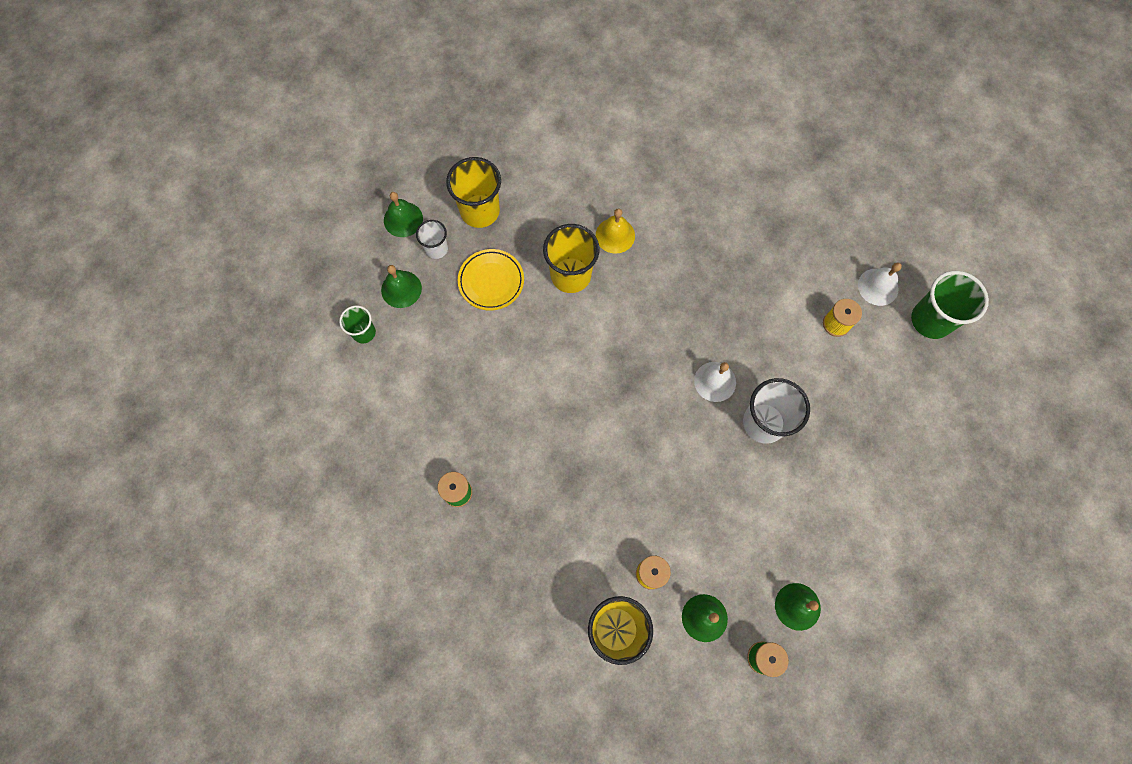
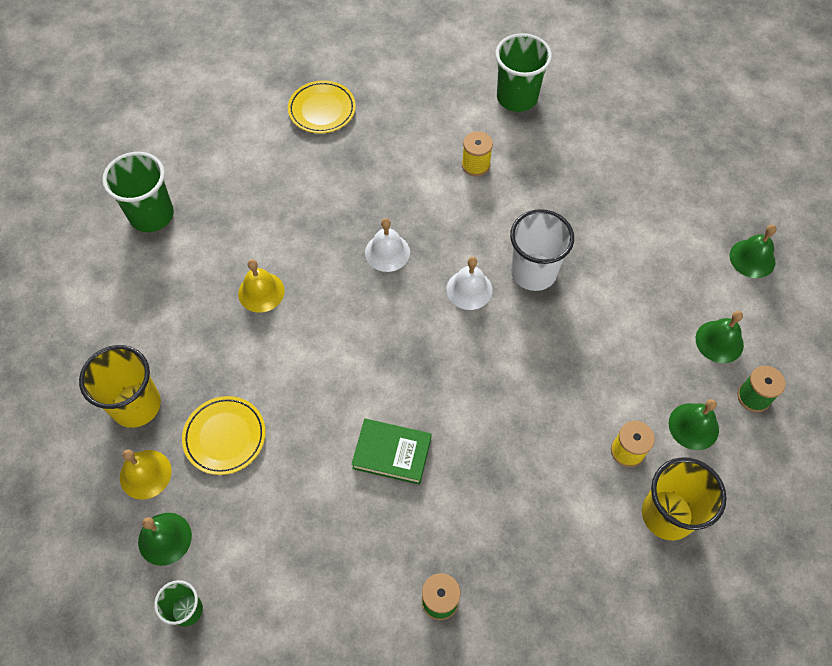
camera: 60 degrees left, 10 degrees down
green bell [384,192,423,237] -> green bell moved to [730,225,777,278]
white cup [416,220,448,259] -> yellow bell [120,450,172,500]
yellow cup [543,224,599,293] -> none
white bell [858,262,902,306] -> white bell moved to [365,218,410,272]
none -> green cup [102,152,174,232]
none -> yellow plate [288,80,356,134]
none -> green book [351,419,431,485]

